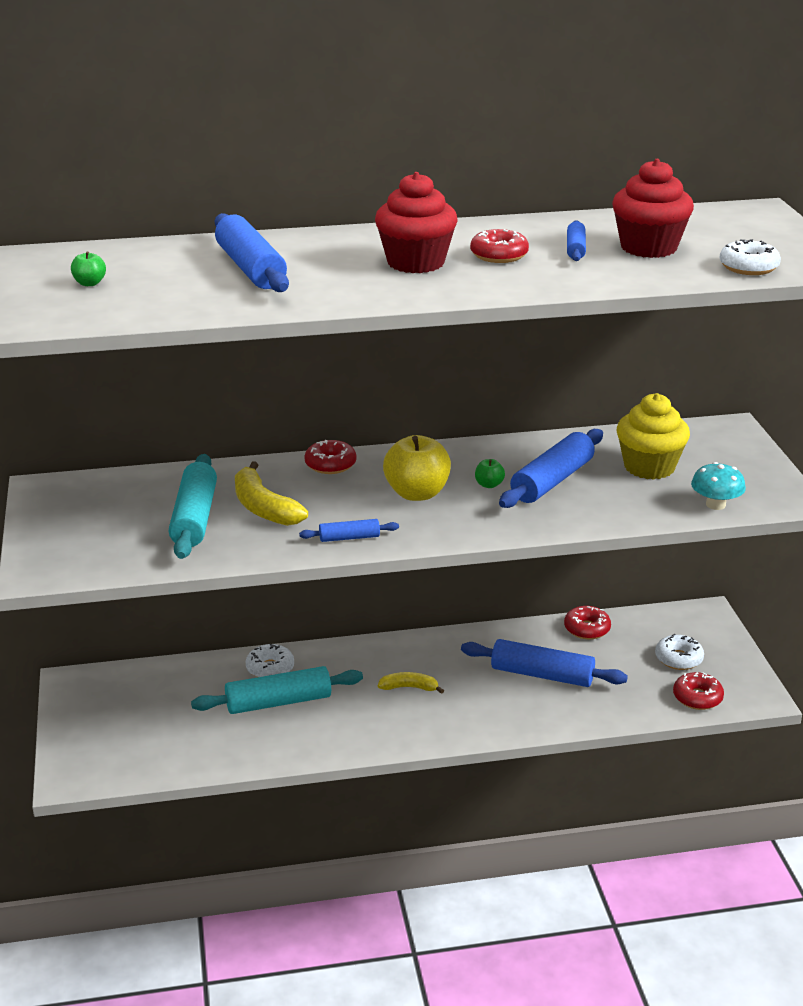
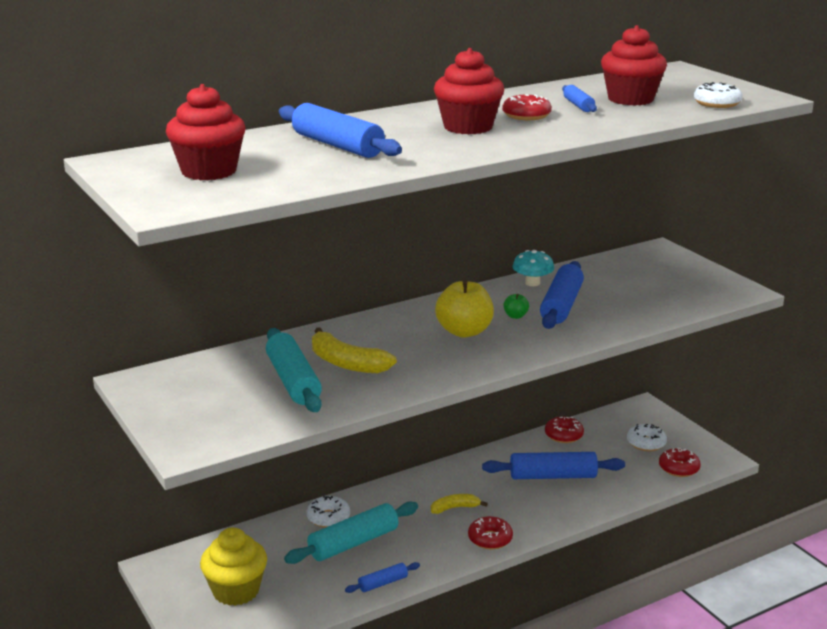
camera: 20 degrees left, 5 degrees down
green apple [71,251,106,286] -> red cupcake [166,84,246,180]
blue rolling pin [299,519,399,542] -> blue rolling pin moved to [345,562,420,593]
red donut [304,440,357,474] -> red donut moved to [468,516,513,549]
yellow cupcake [617,393,690,480] -> yellow cupcake moved to [200,527,267,606]
turquoise mushroom [691,462,746,510] -> turquoise mushroom moved to [513,250,554,286]

